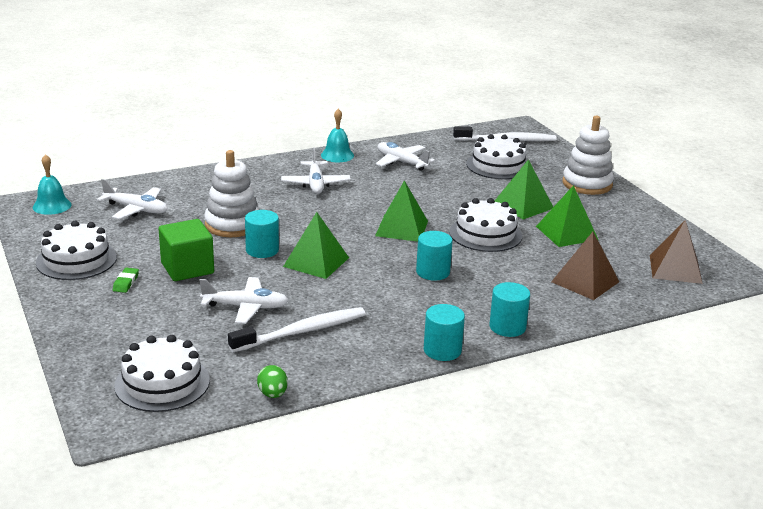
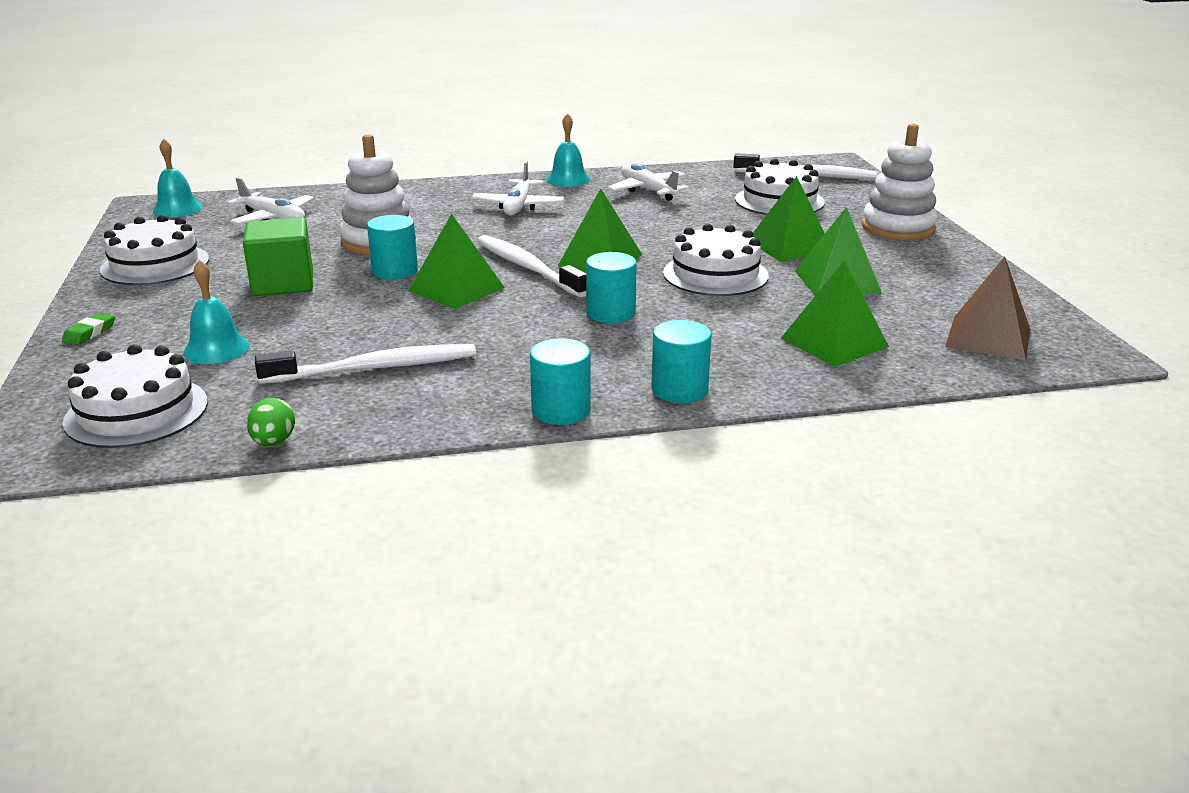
camera: 15 degrees right, 0 degrees up
green eraser [113,268,139,293] -> green eraser moved to [62,312,115,345]
white plane [199,277,289,324] -> none
brown pyramid [551,232,619,300] -> green pyramid [780,260,889,367]
none -> turquoise bell [183,260,250,364]
none -> white toothbrush [477,235,586,297]

